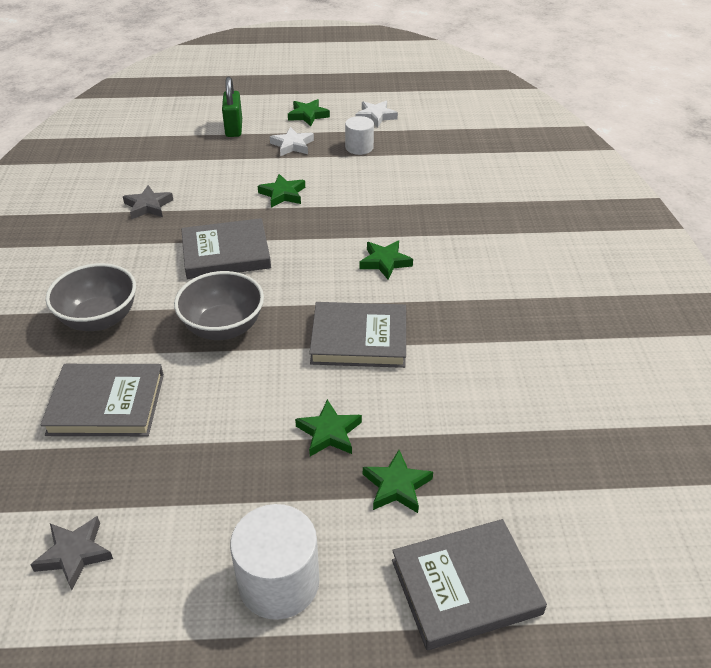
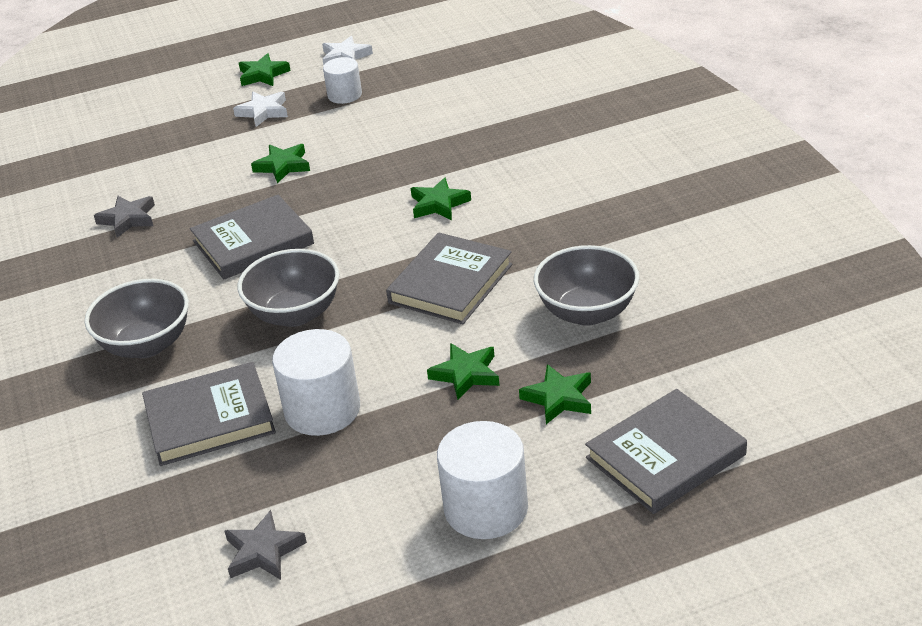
camera: 15 degrees left, 5 degrees down
green padlock [222,77,242,137] -> none
grey book [309,302,406,368] -> grey book turned 45 degrees counterclockwise [386,232,512,324]
none -> white cylinder [272,329,360,436]
none -> grey bowl [534,245,639,326]

